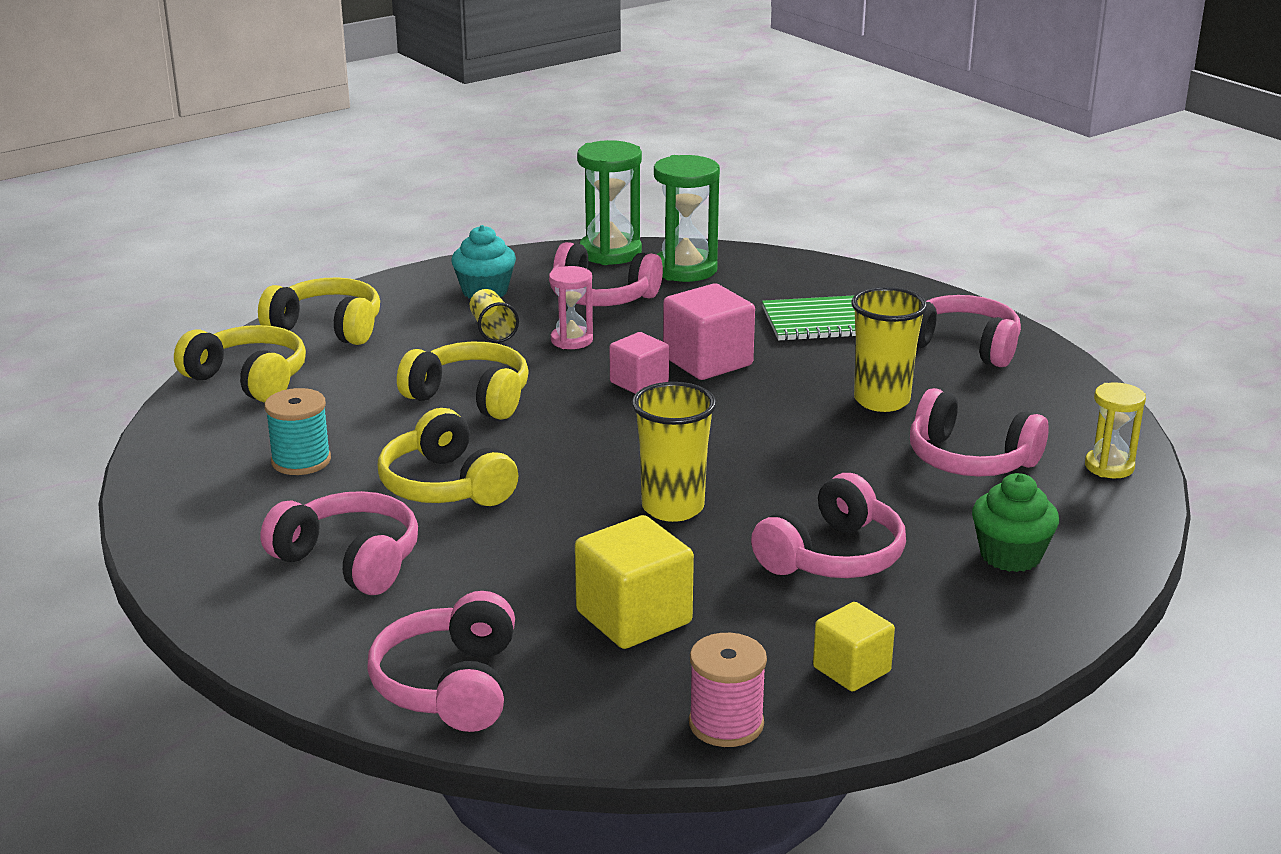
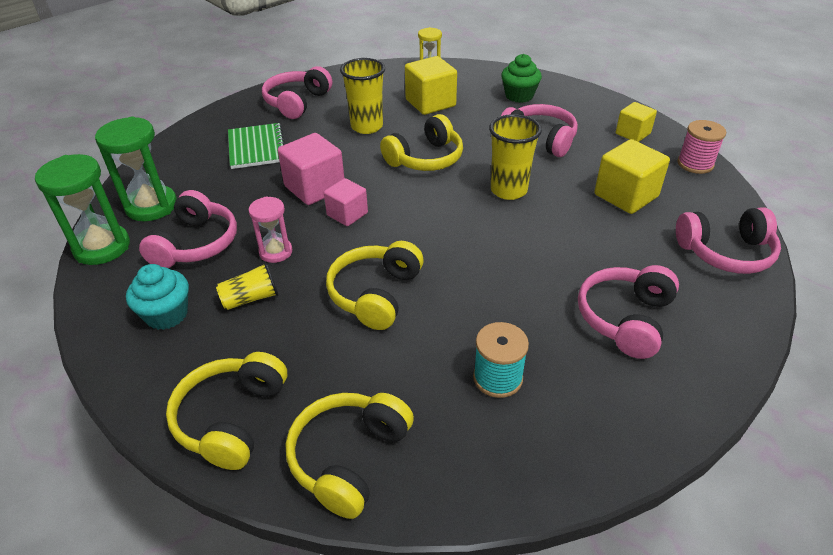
camera: 95 degrees left, 15 degrees up
yellow headphones [377,408,518,506] -> yellow headphones moved to [380,114,463,171]
pink headphones [910,388,1049,477] -> yellow cube [405,56,457,115]

